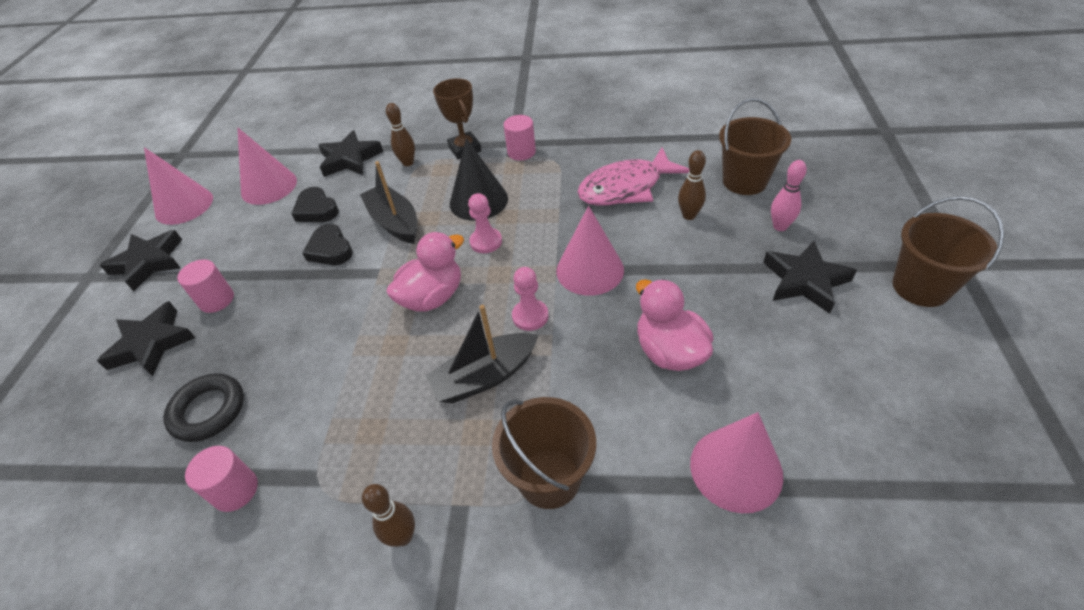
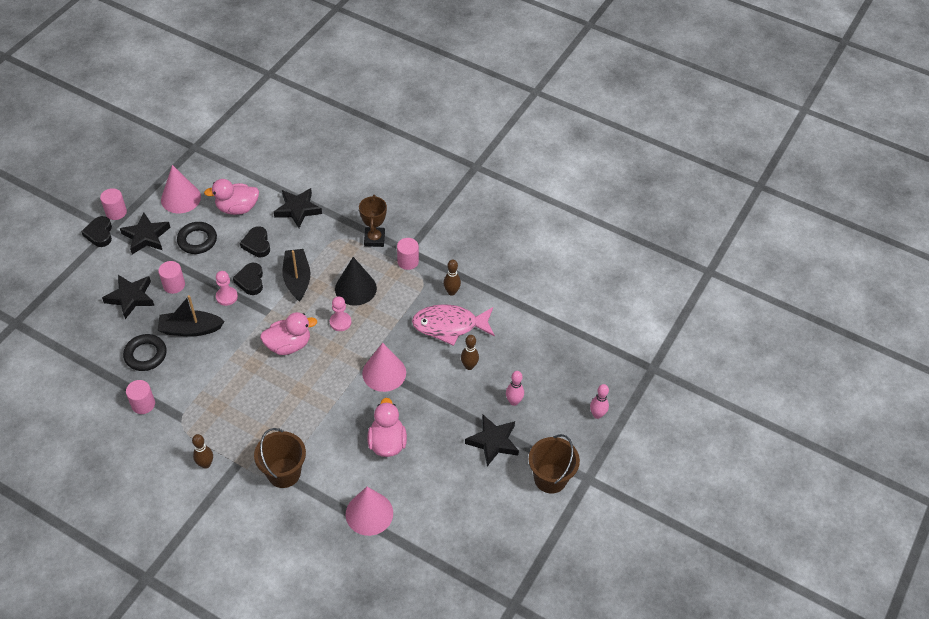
camera: 20 degrees right, 5 degrees up
pink cone [238,128,297,205] -> pink duck [204,179,259,215]
brown bowling pin [386,103,415,166] -> brown bowling pin moved to [443,259,461,296]
black boat [425,305,539,403] -> black boat moved to [157,295,225,336]
pink pawn [512,267,549,331] -> pink pawn moved to [216,271,238,306]
brown bucket [719,98,791,195] -> none
none -> black heart [81,216,112,247]
none -> pink cylinder [100,188,127,220]
none -> black ring [177,222,217,254]
none -> pink bowling pin [590,384,609,419]

